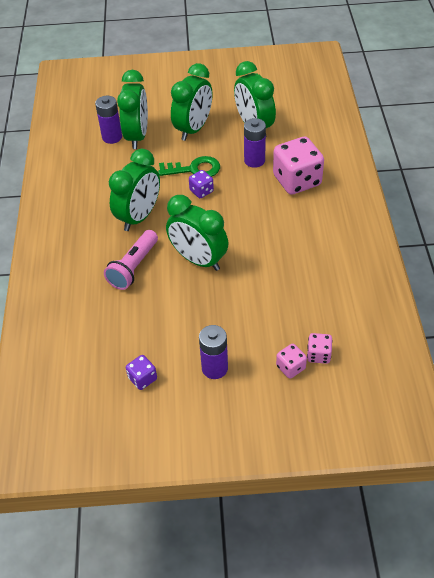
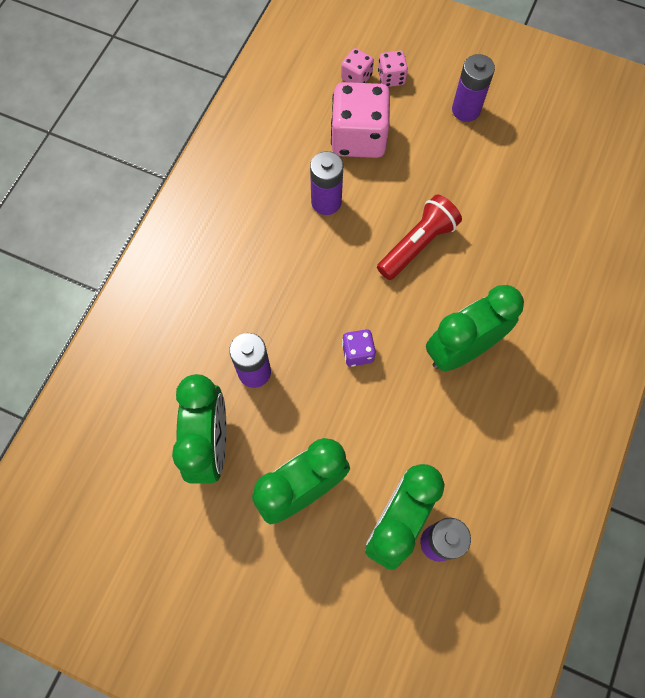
camera: 155 degrees left, 20 degrees up
pink flashlight [104,230,158,290] -> none
purple dice [126,355,157,390] -> none
green key [158,156,220,177] -> none
green clock [166,195,228,271] -> red flashlight [377,195,462,280]
pink dice [273,137,324,195] -> pink dice moved to [331,82,390,158]
none -> purple battery [310,151,343,215]

